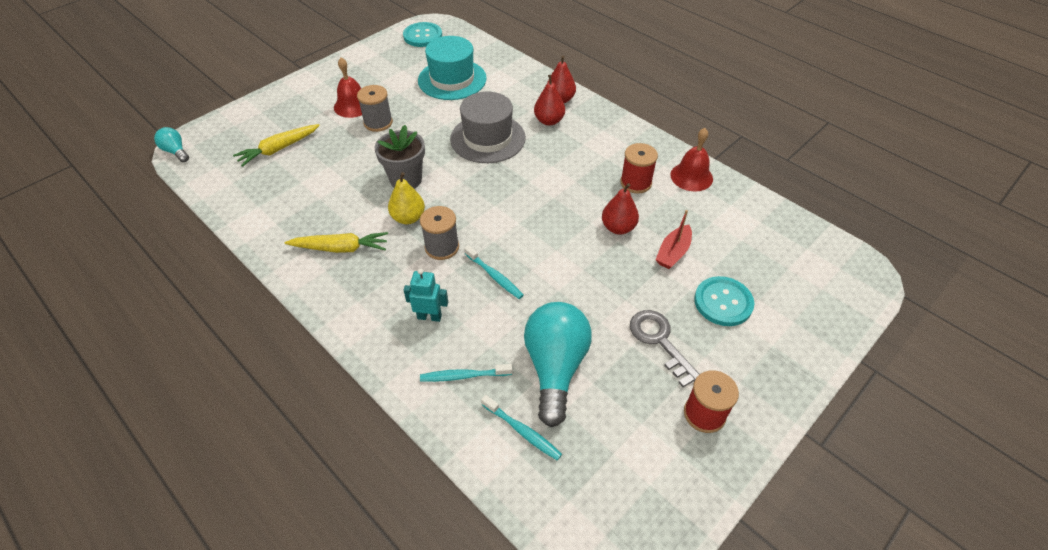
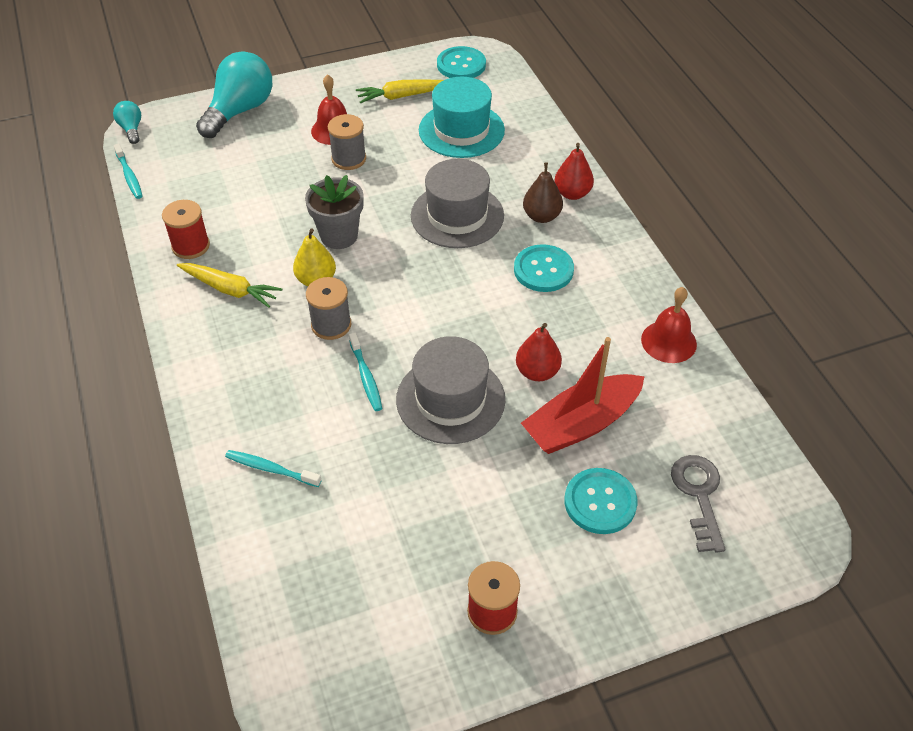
camera: 25 degrees right, 0 degrees up
yellow carrot [233,124,320,167] -> yellow carrot moved to [356,80,443,104]
turquoise robot [404,269,448,322] -> none
turquoise toothbrush [481,395,562,461] -> turquoise toothbrush moved to [113,143,142,199]
turquoise light bulb [524,302,592,427] -> turquoise light bulb moved to [196,51,272,138]
red pear [534,75,565,126] -> brown pear [523,162,563,223]
red spool [620,143,658,194] -> red spool moved to [162,200,210,259]
grey key [630,310,700,387] -> grey key moved to [671,455,726,553]
red boat [656,210,692,269] -> red boat [521,337,645,454], size x1.79
none -> grey hat [396,336,505,444]
none -> turquoise button [514,244,574,292]

